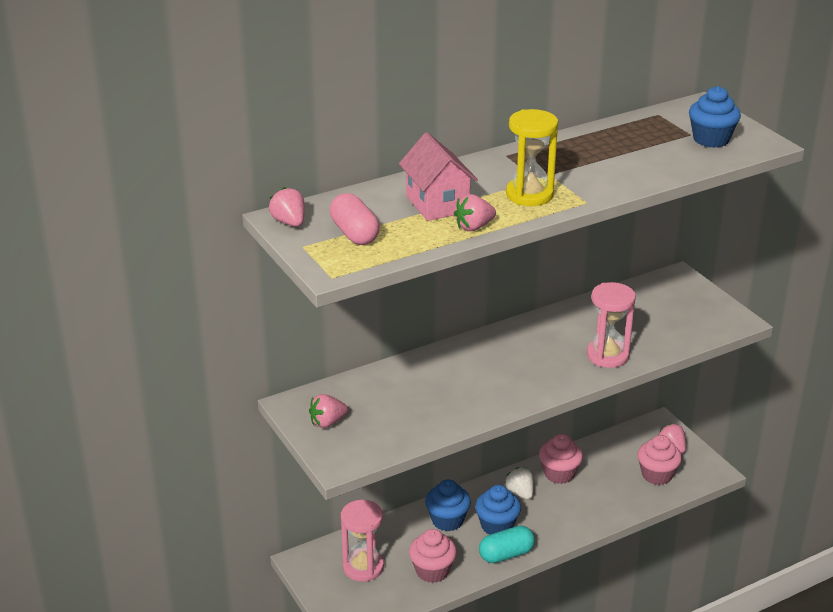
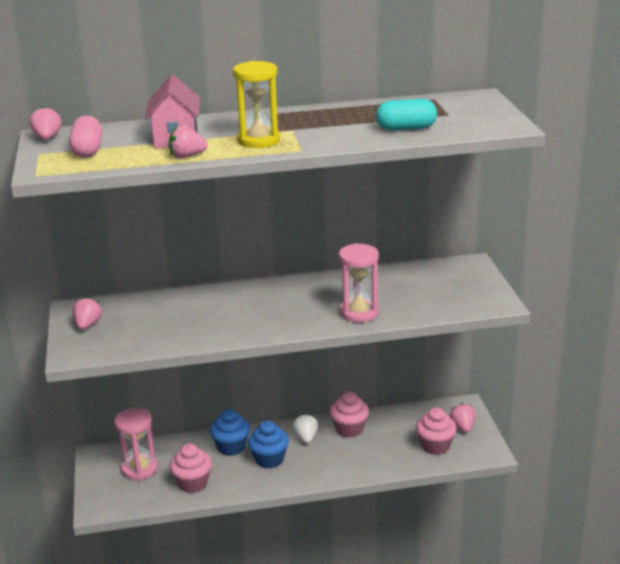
camera: 20 degrees right, 5 degrees down
pink strawberry [309,394,348,428] -> pink strawberry turned 105 degrees clockwise [73,297,102,330]
turquoise capsule [479,526,535,563] -> turquoise capsule moved to [376,99,437,130]
blue cupcake [689,86,741,148] -> none

